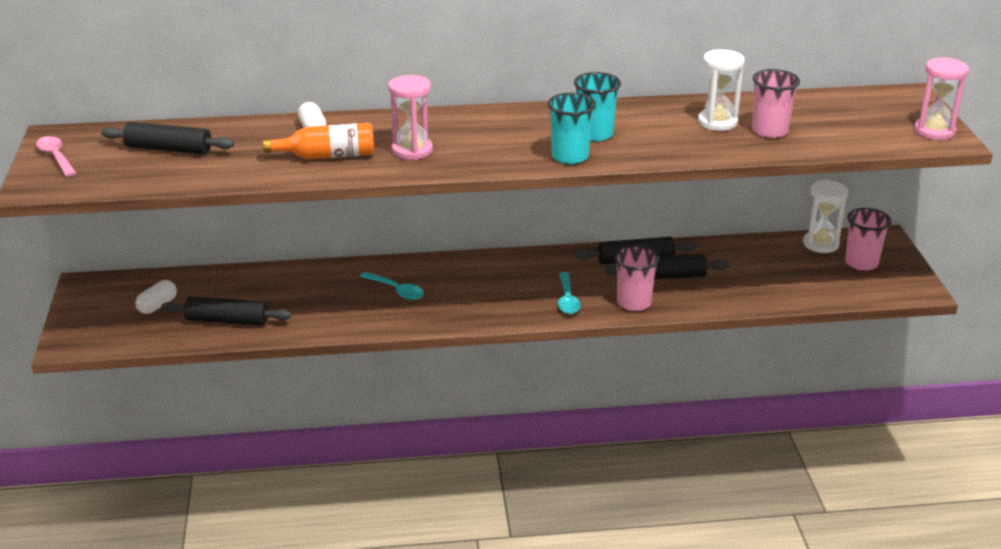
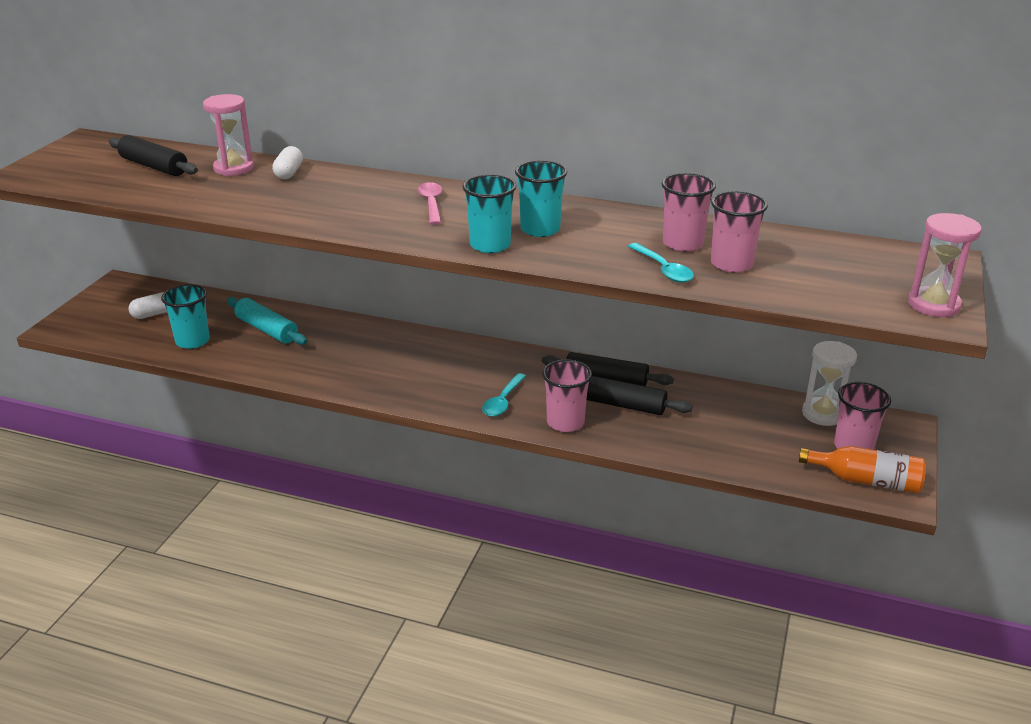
camera: 25 degrees right, 0 degrees up
pink spoon [36,136,77,177] -> pink spoon moved to [418,182,442,225]
black rolling pin [161,297,291,326] -> turquoise cup [161,284,210,349]
orange bottle [263,123,374,159] -> orange bottle moved to [799,446,926,493]
turquoise spoon [360,272,424,300] -> turquoise spoon moved to [628,243,694,283]
pink hourglass [388,75,433,160] -> pink hourglass moved to [203,94,254,176]
white hourglass [698,50,745,131] -> pink cup [662,173,716,252]
none -> turquoise rolling pin [227,297,307,345]

